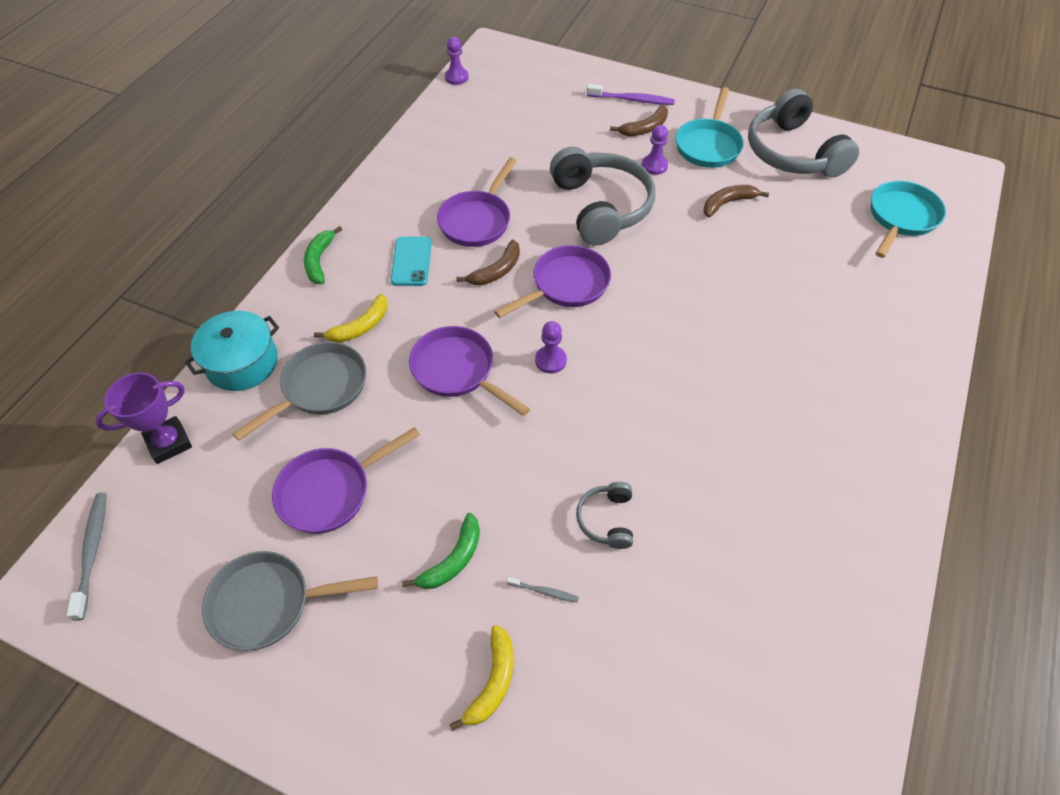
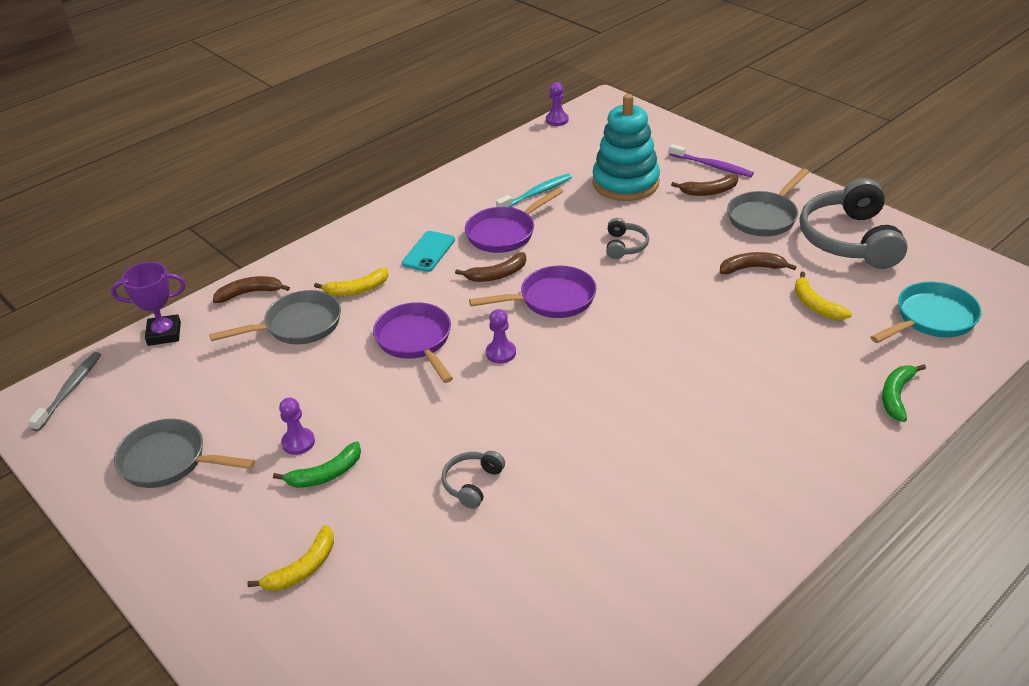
camera: 25 degrees right, 15 degrees down
turquoise pot [185,311,279,391] -> brown banana [213,276,290,303]
purple pan [272,427,420,534] -> none
green banana [304,226,342,284] -> green banana moved to [882,364,926,422]
grey toothbrush [507,577,579,603] -> none
grey headphones [550,147,655,246] -> grey headphones [606,218,649,259], size x0.46
purple pawn [642,125,668,175] -> purple pawn moved to [279,398,315,455]
turquoise pan [676,87,744,168] -> grey pan [727,168,809,236]
none -> turquoise toothbrush [496,174,572,207]
none -> turquoise stacking toy [592,94,660,201]
none -> yellow banana [795,272,852,320]

